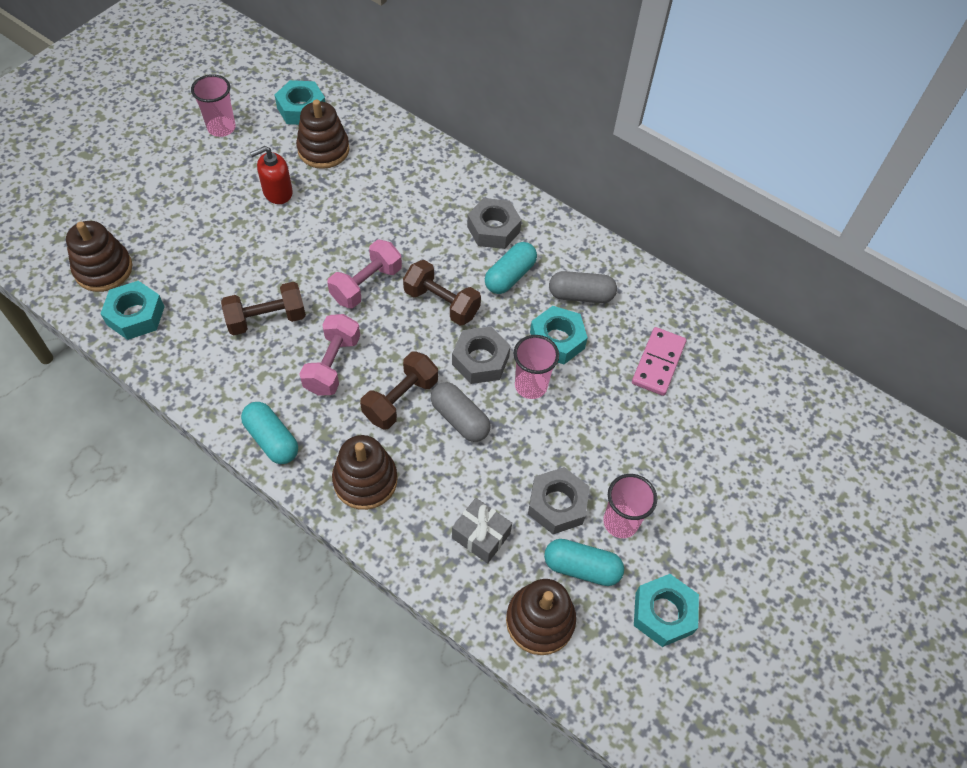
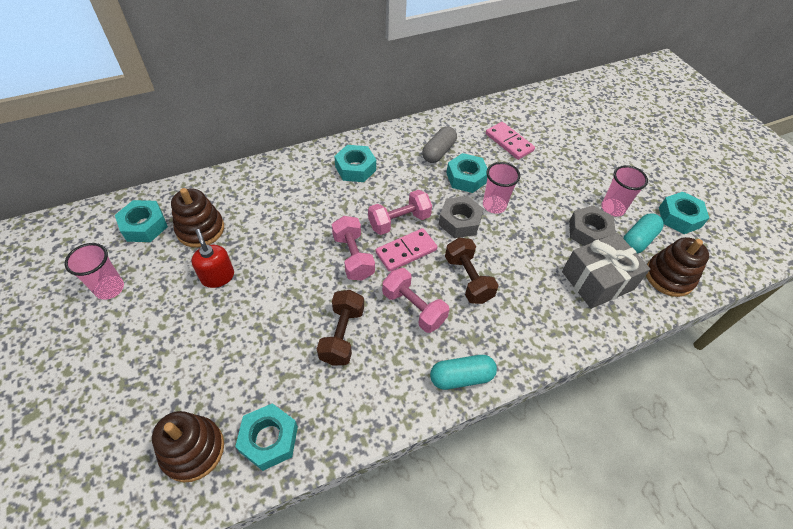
camera: 60 degrees left, 5 degrees down
red soap dispenser [250,146,293,204] -> red soap dispenser turned 150 degrees clockwise [191,229,234,288]
brown stacking toy [332,435,398,510] -> none
brown dumbbell [403,260,481,326] -> pink dumbbell [368,190,432,235]
grey capsule [431,382,490,442] -> none
grey gift [452,498,512,564] -> grey gift [562,233,650,309], size x1.66
grey nut [467,198,522,249] -> turquoise nut [334,145,376,182]
turquoise capsule [485,242,537,294] -> none
none -> pink domino [376,228,437,272]

